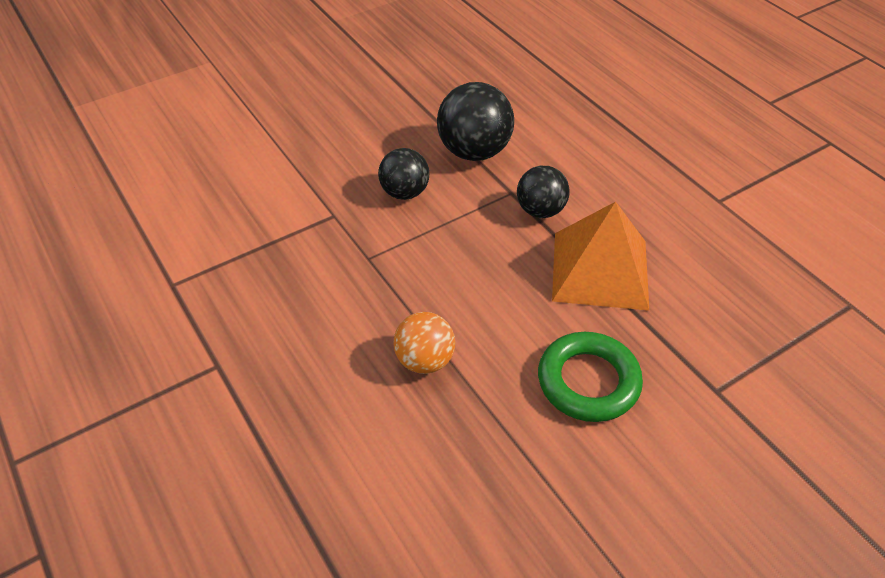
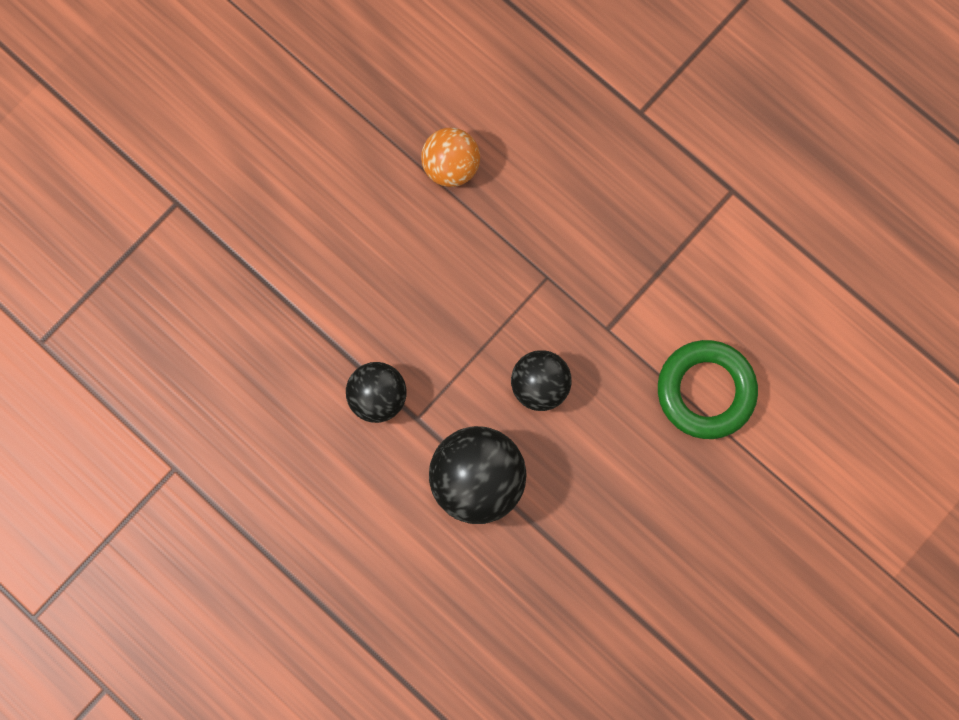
camera: 165 degrees right, 30 degrees up
green ring [538,332,643,422] -> green ring moved to [658,340,758,439]
orange pyramid [552,202,649,311] -> none

